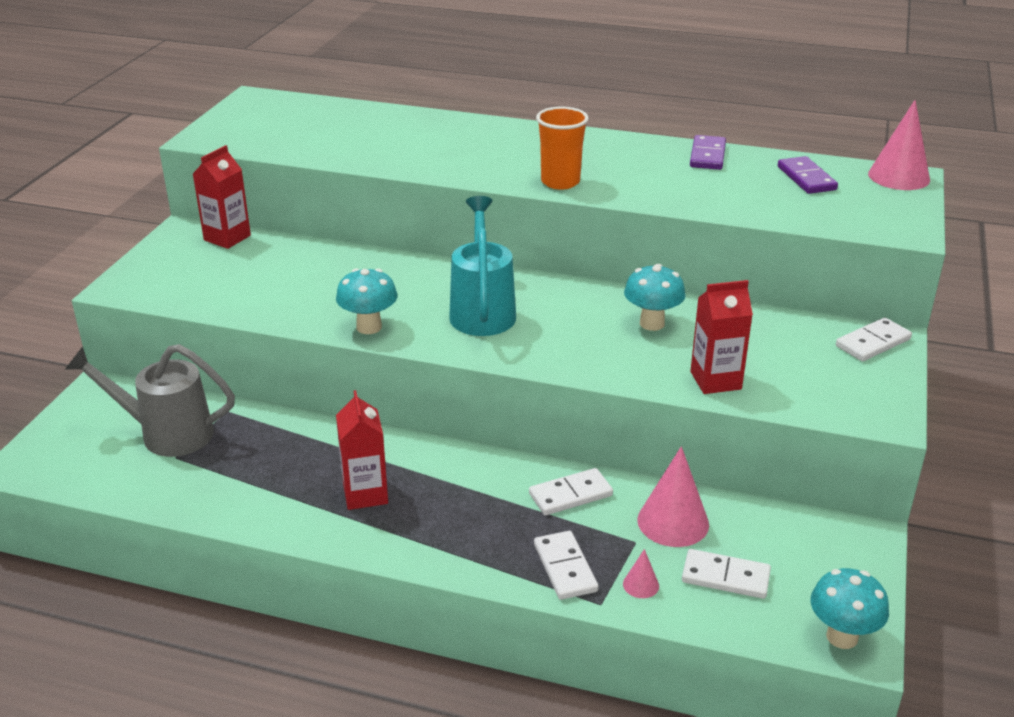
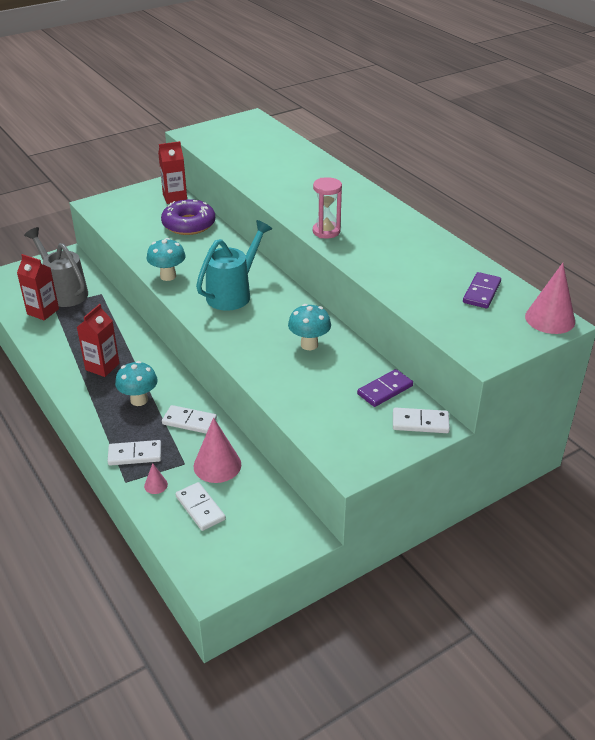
camera: 40 degrees right, 5 degrees up
white domino [534,531,598,600] -> white domino turned 60 degrees clockwise [107,440,161,466]
orange cup [536,107,589,190] -> pink hourglass [313,177,342,239]
purple domino [690,135,726,170] -> purple domino moved to [357,369,413,407]
red carton [690,280,753,394] -> red carton moved to [17,254,59,320]
turquoise mushroom [811,568,889,649] -> turquoise mushroom moved to [115,361,158,406]
none -> purple donut [161,199,215,235]

